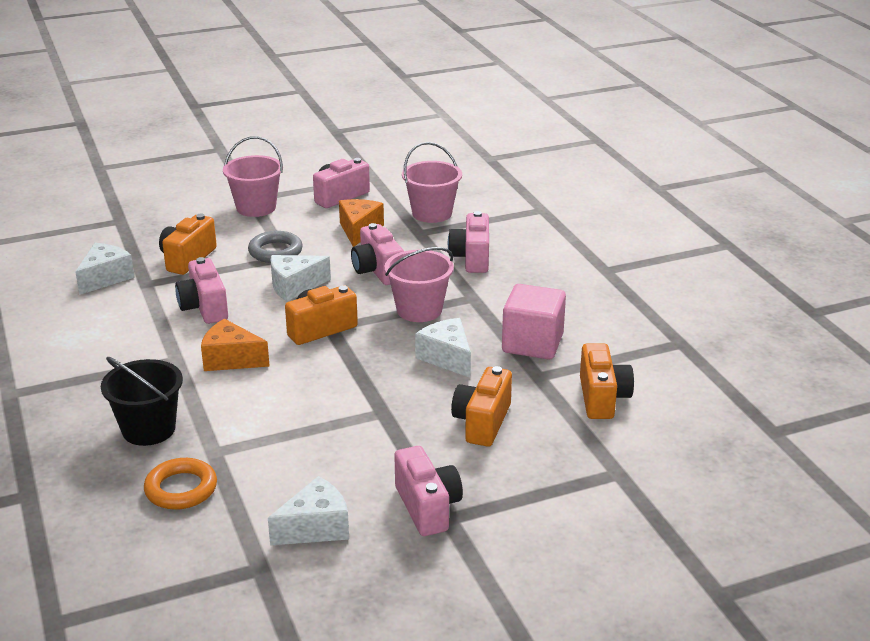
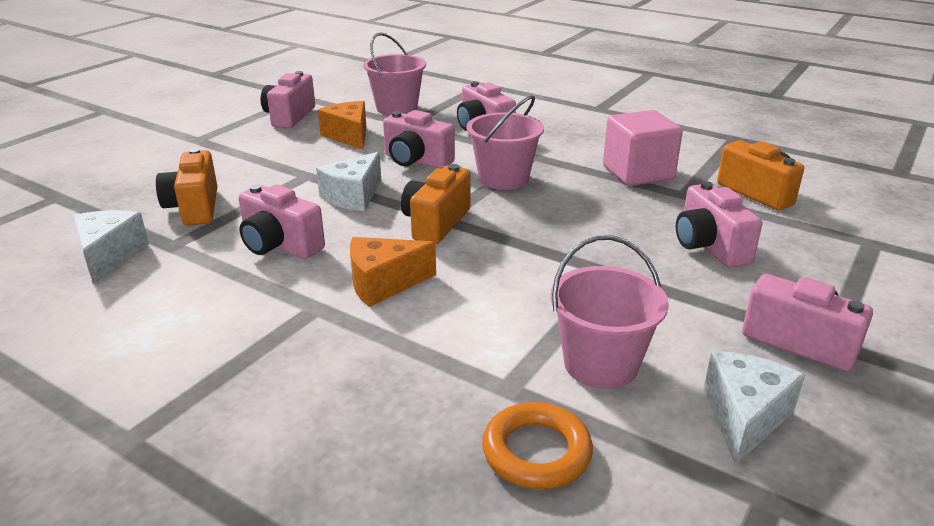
camera: 35 degrees left, 0 degrees up
black bucket [101,357,183,446] -> none
pink bucket [223,136,283,217] -> pink bucket moved to [550,235,669,389]
grey ring [248,231,303,263] -> none
white cheese [415,318,471,378] -> none
orange camera [451,366,512,447] -> pink camera [676,181,762,268]

